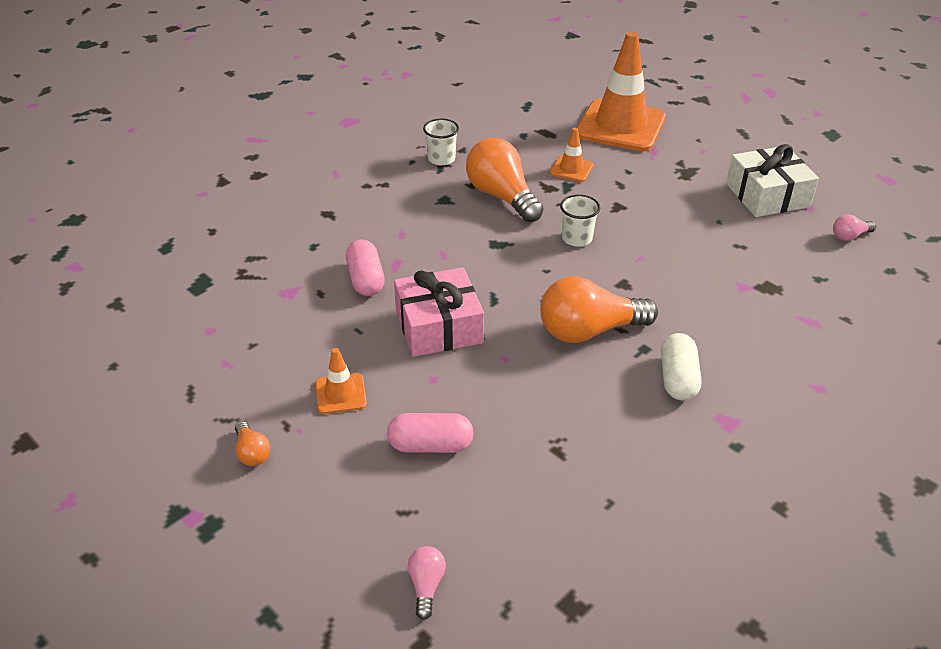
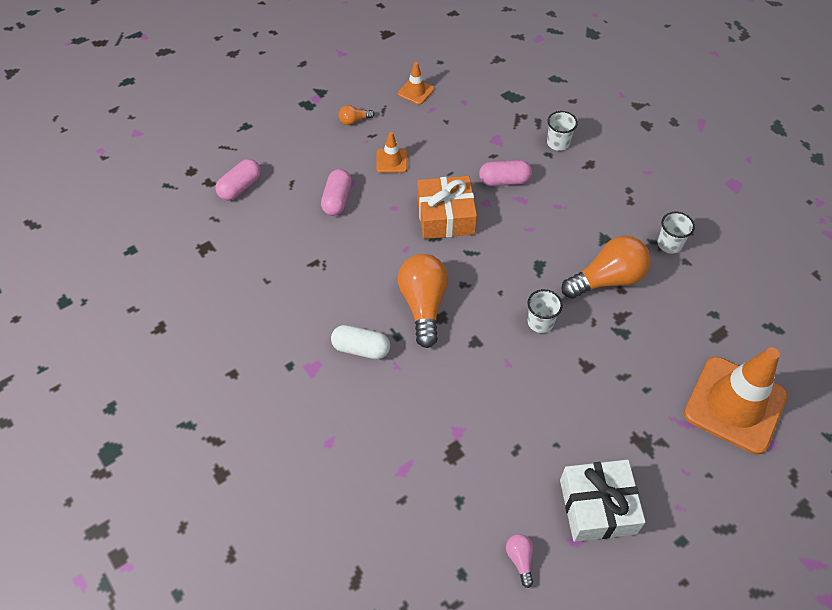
camera: 100 degrees right, 15 degrees up
pink gift [394,267,484,357] -> orange gift [417,176,477,239]
pink light bulb [408,546,446,620] -> pink capsule [215,159,261,201]
orange traffic cone [550,128,593,182] -> orange traffic cone moved to [398,62,434,105]
none -> white cup [547,111,578,151]

